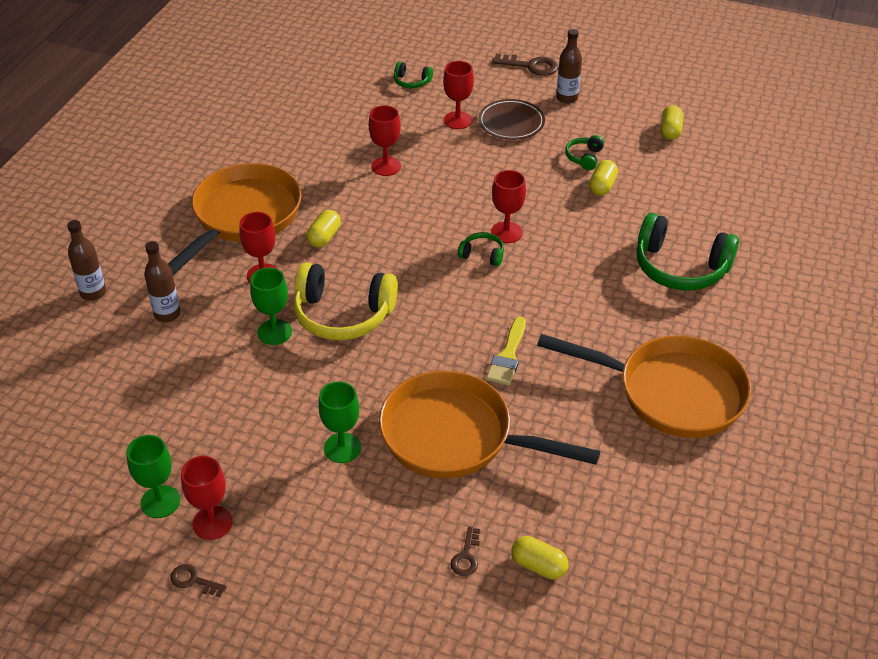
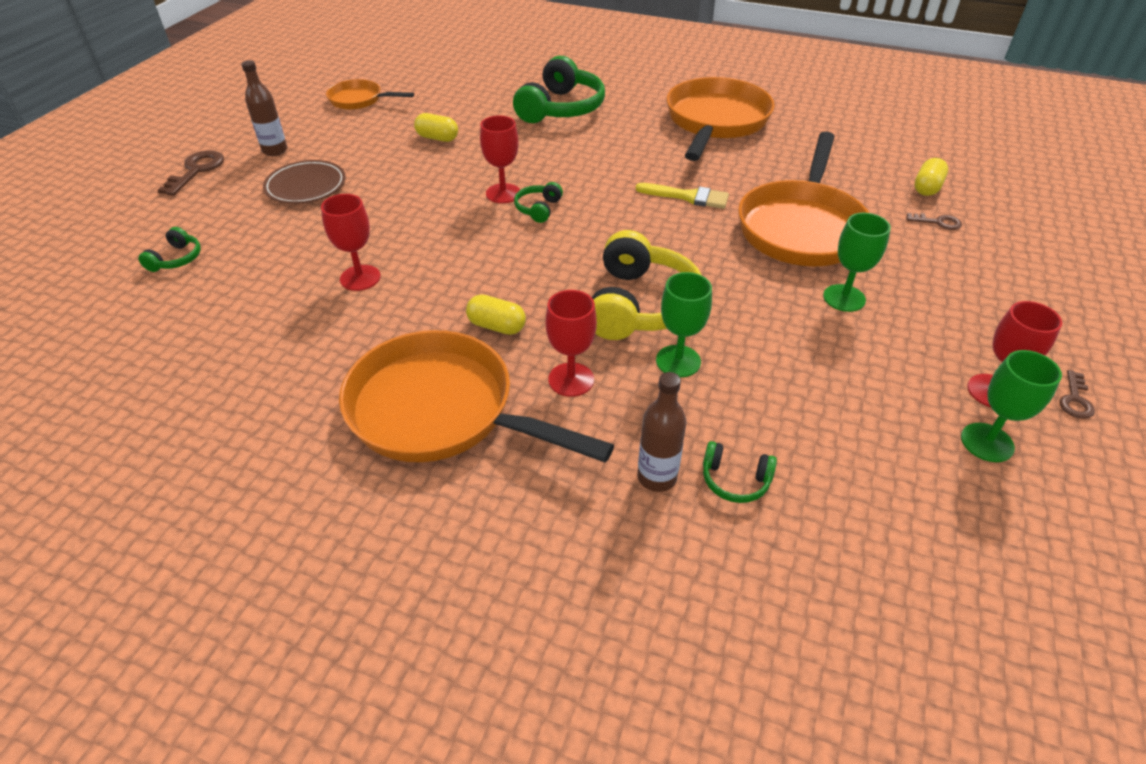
camera: 90 degrees left, 0 degrees up
brown bottle [67,220,106,301] -> none
red goblet [443,61,474,129] -> none
green headphones [565,135,604,170] -> green headphones moved to [703,441,777,503]
yellow capsule [660,106,683,140] -> orange pan [326,79,414,110]

